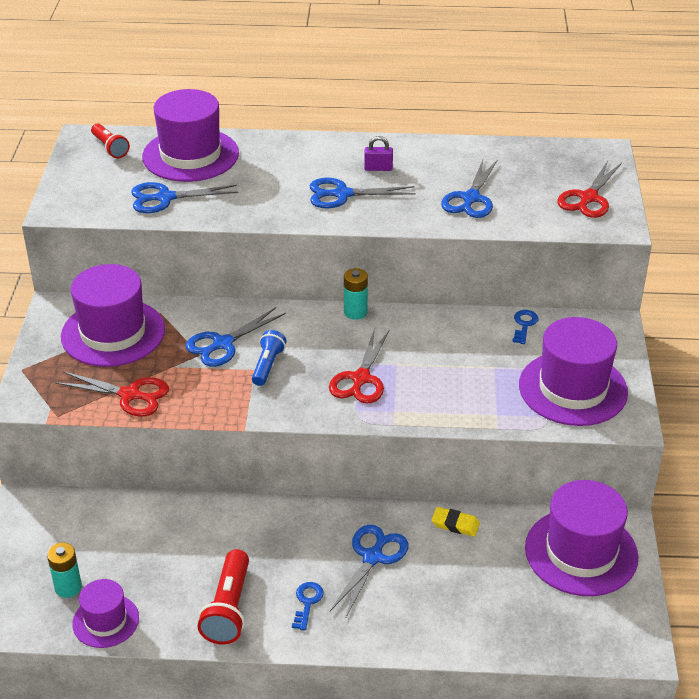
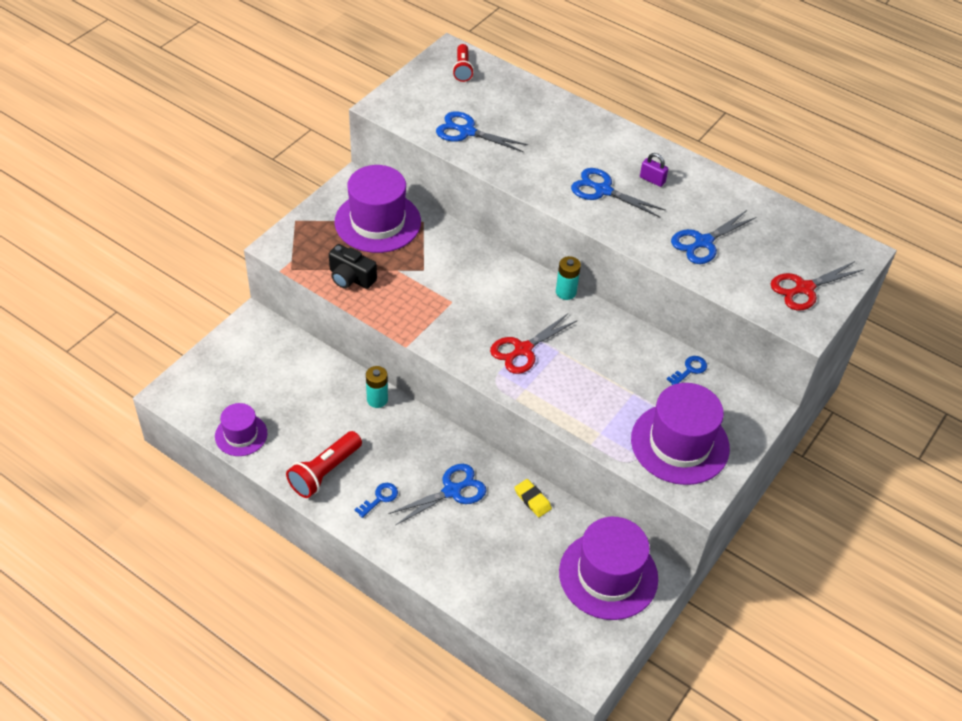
camera: 30 degrees right, 10 degrees up
turquoise battery [47,543,82,598] -> turquoise battery moved to [366,366,388,408]
red scissors [55,371,169,417] -> black camera [329,244,377,289]
purple hat [142,89,239,182] -> none
blue scissors [185,307,286,367] -> none
blue flashlight [252,330,287,386] -> none

